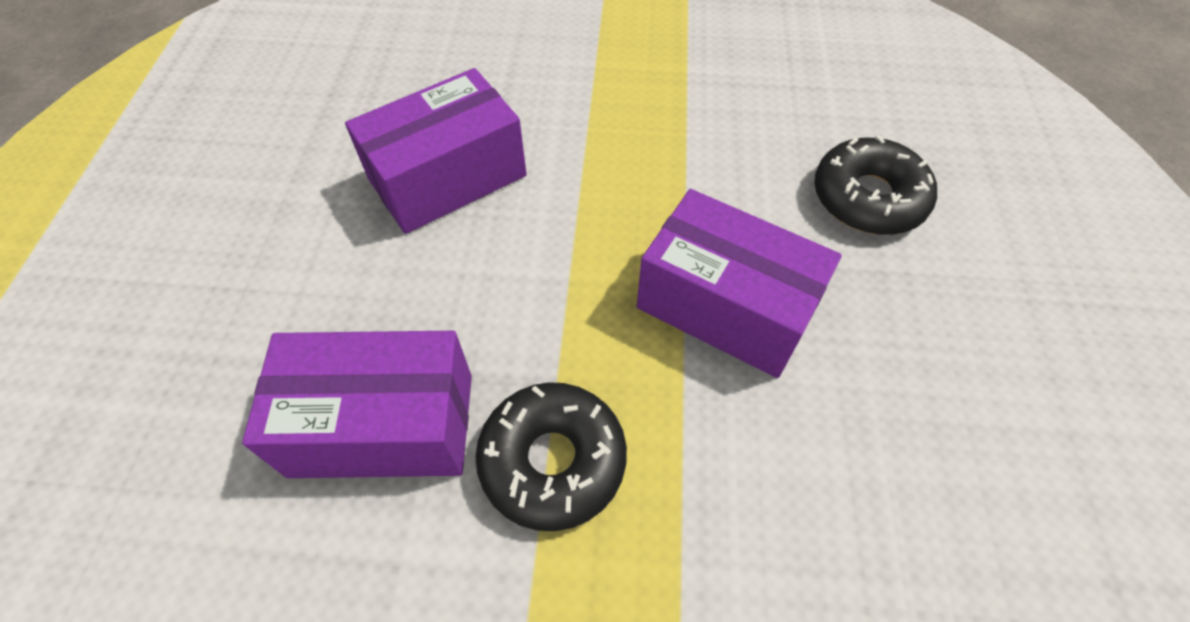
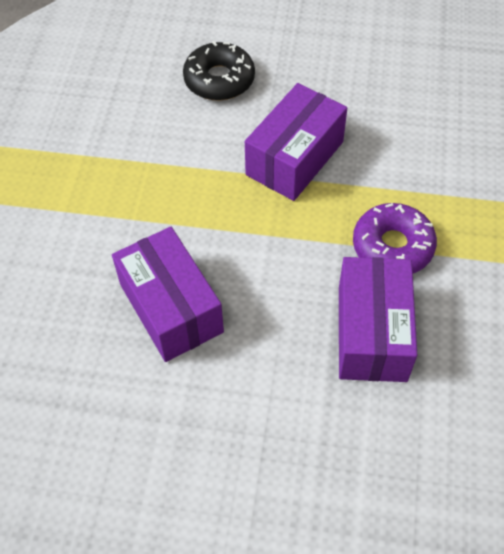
camera: 85 degrees left, 0 degrees up
black donut [475,382,627,531] -> purple donut [353,203,437,273]

